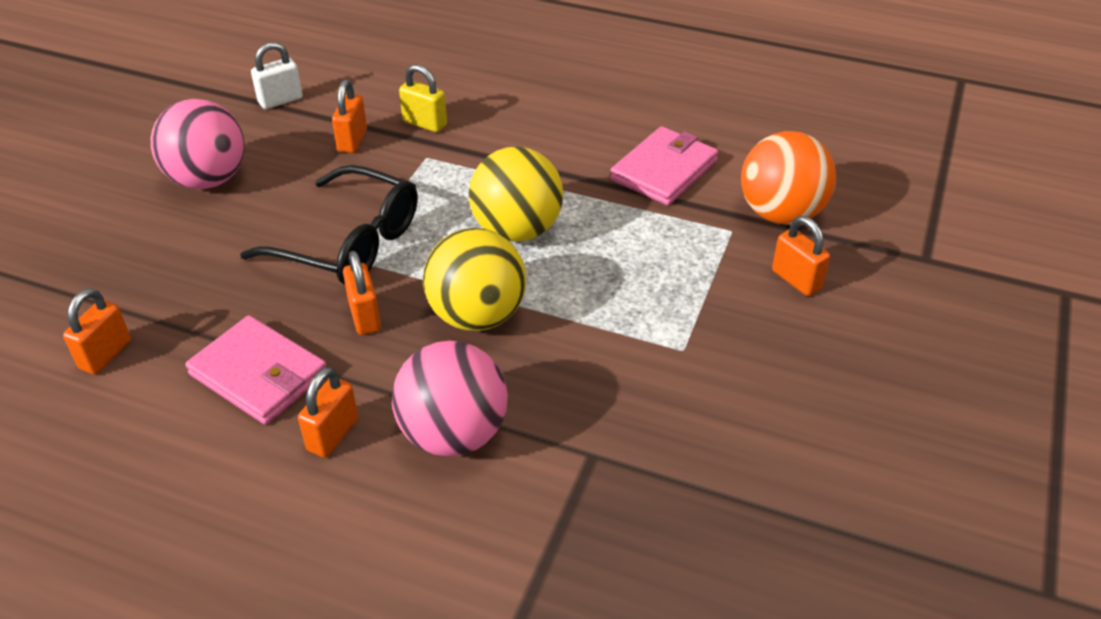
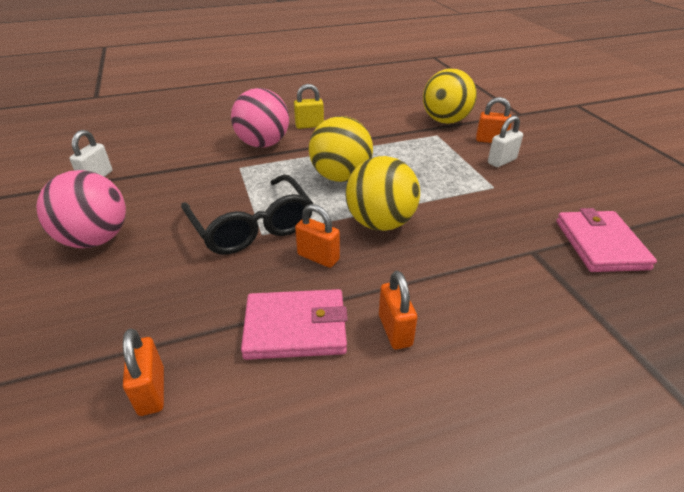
camera: 40 degrees left, 5 degrees down
black glasses [240,165,418,285] -> black glasses turned 75 degrees clockwise [181,174,313,254]
orange padlock [332,80,367,153] -> none
pink ball [392,341,508,456] -> pink ball moved to [231,88,289,148]
yellow padlock [399,64,447,132] -> yellow padlock moved to [294,84,324,129]
pink wallet [610,126,718,205] -> pink wallet moved to [556,208,657,272]
orange ball [741,131,836,225] -> yellow ball [423,69,477,124]
none -> white padlock [488,115,523,167]

